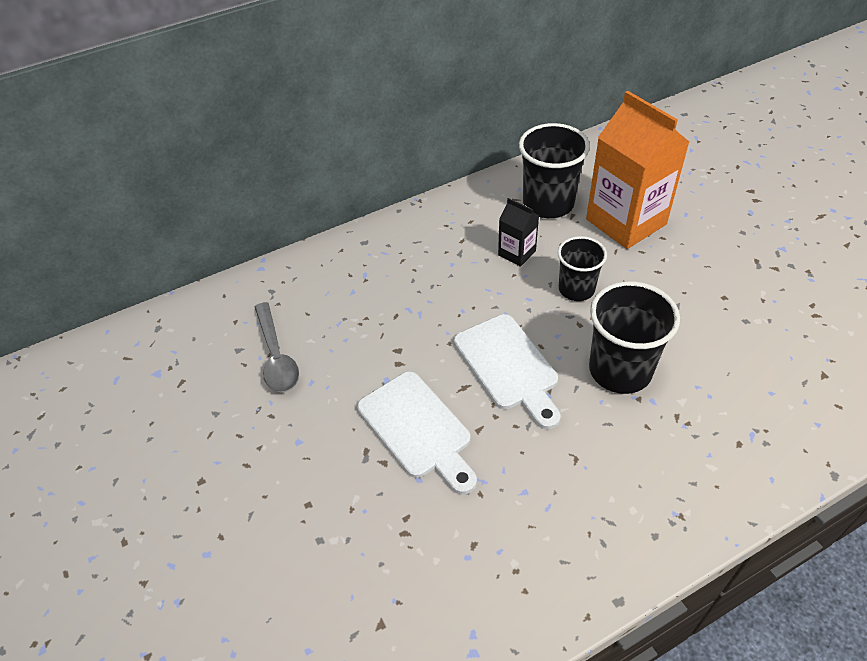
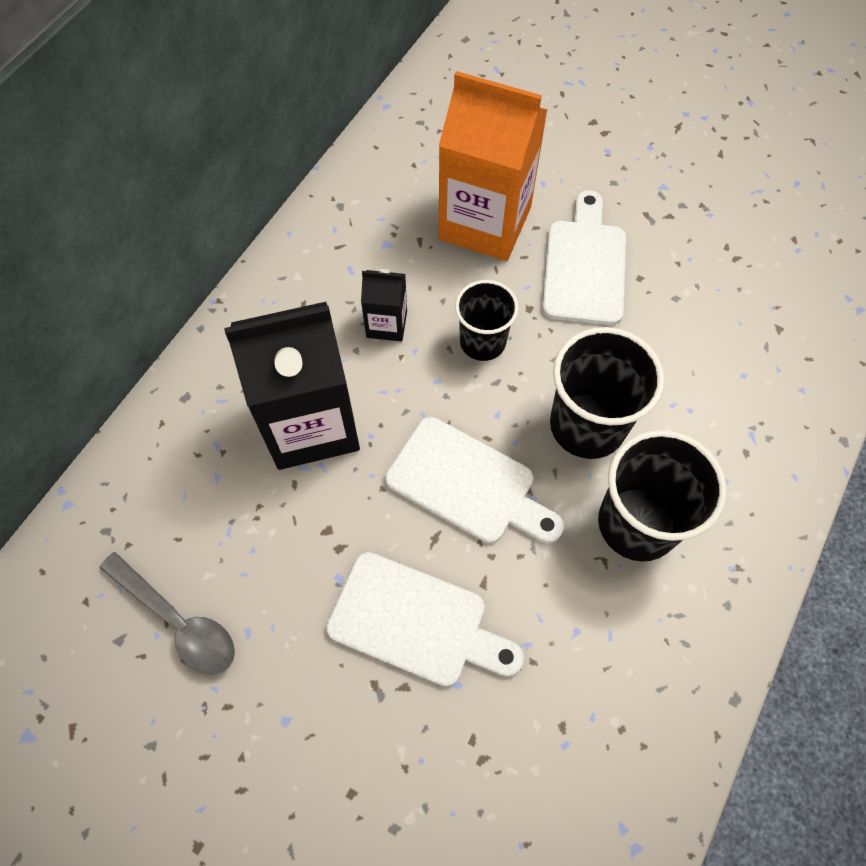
camera: 35 degrees left, 15 degrees up
black cup [519,123,590,218] -> black cup moved to [598,430,727,562]
none -> black carton [224,302,360,470]
none -> white cutting board [542,190,626,325]

